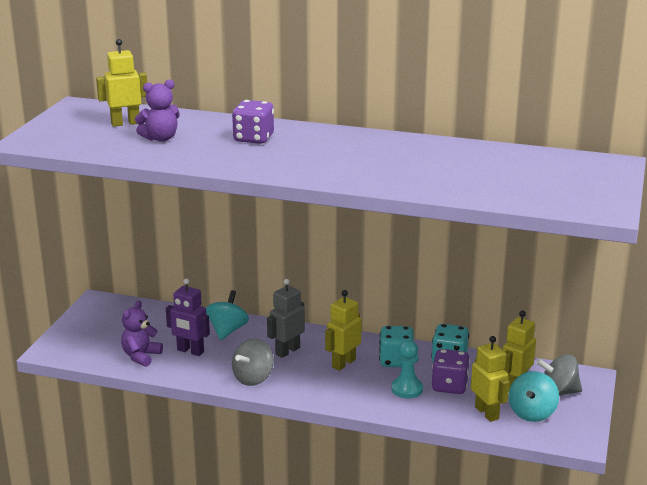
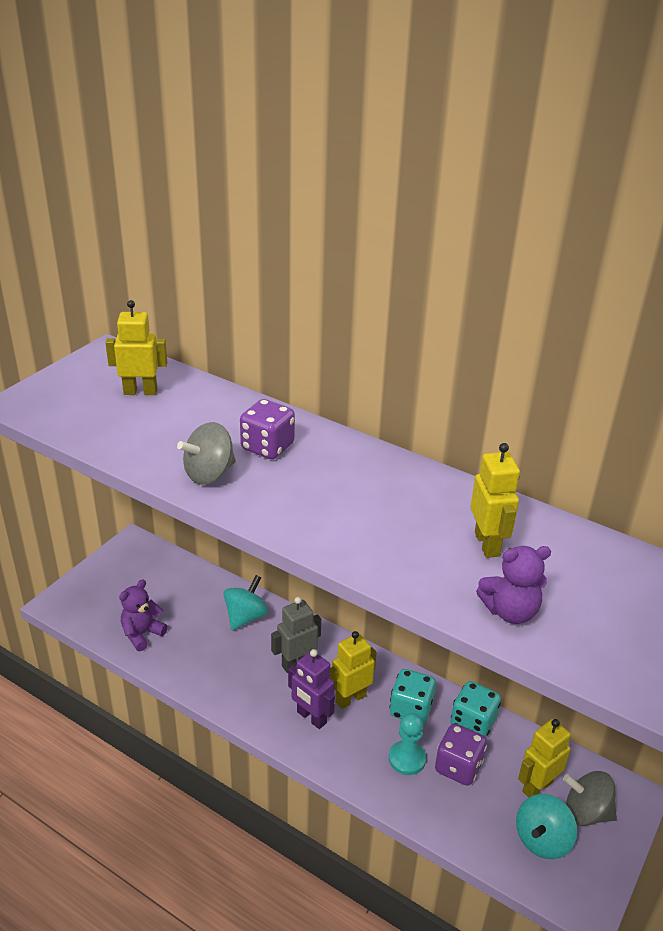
camera: 15 degrees right, 10 degrees up
purple teddy bear [135,80,180,142] -> purple teddy bear moved to [476,546,551,624]
purple robot [166,278,210,356] -> purple robot moved to [288,649,335,729]
grey spinning top [232,338,274,386] -> grey spinning top moved to [177,422,236,485]
yellow robot [471,336,510,422] -> yellow robot moved to [470,443,520,558]

